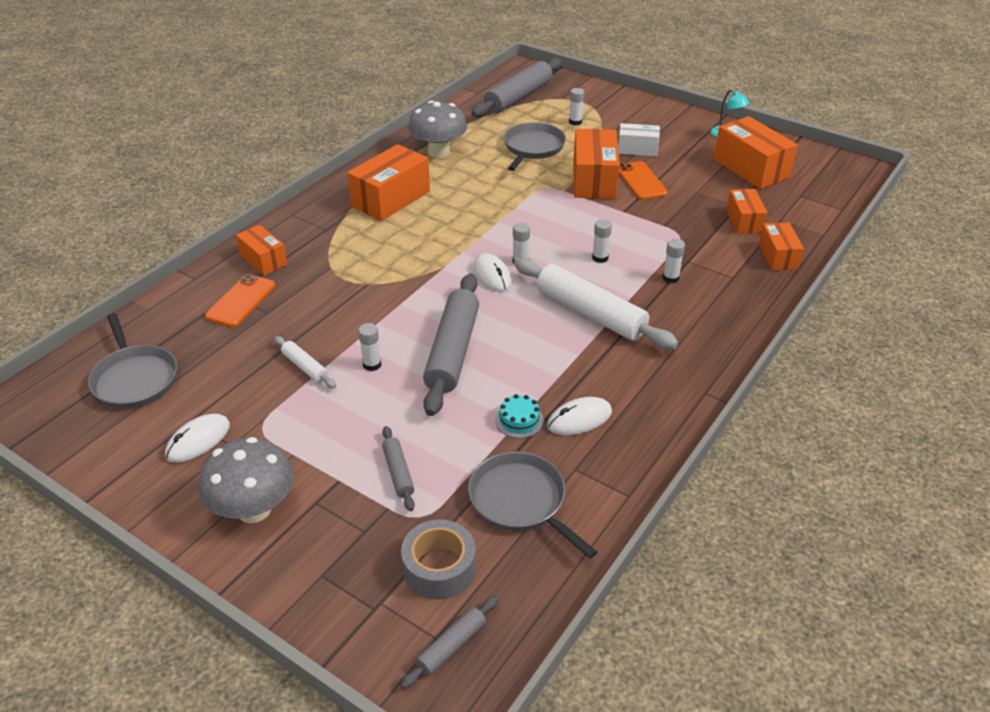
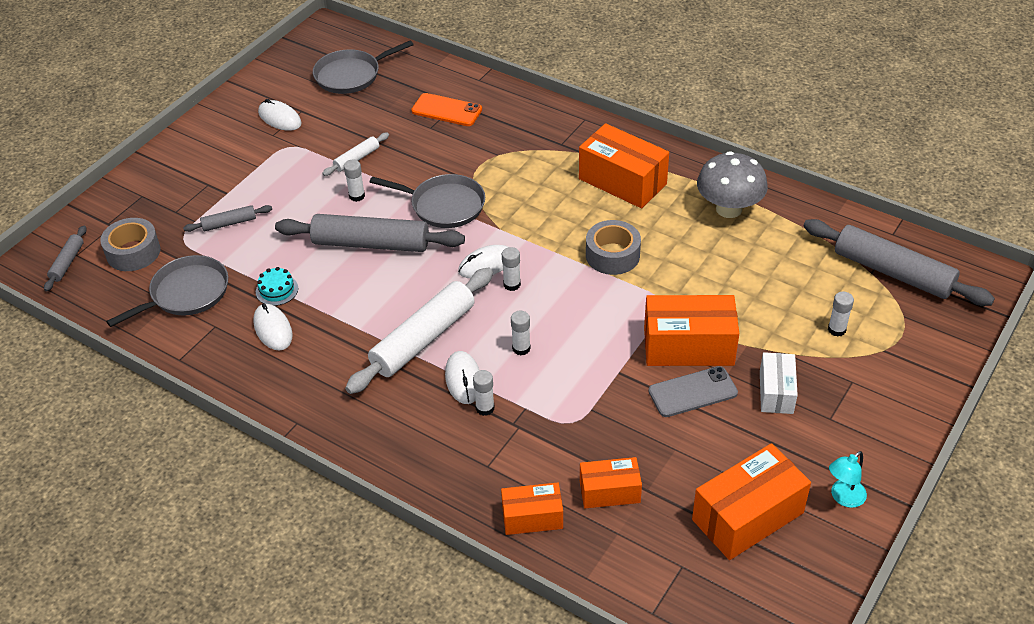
camera: 90 degrees right, 5 degrees up
grey mushroom [199,437,294,523] -> none
orange box [236,225,287,275] -> none
grey rolling pin [401,596,499,689] -> grey rolling pin turned 60 degrees clockwise [44,226,87,291]
grey pan [504,122,566,171] -> grey pan moved to [370,174,485,228]
orange phone [619,161,668,200] -> grey phone [648,366,738,417]
none -> white mouse [445,351,480,404]
none -> grey tape [586,220,641,275]

